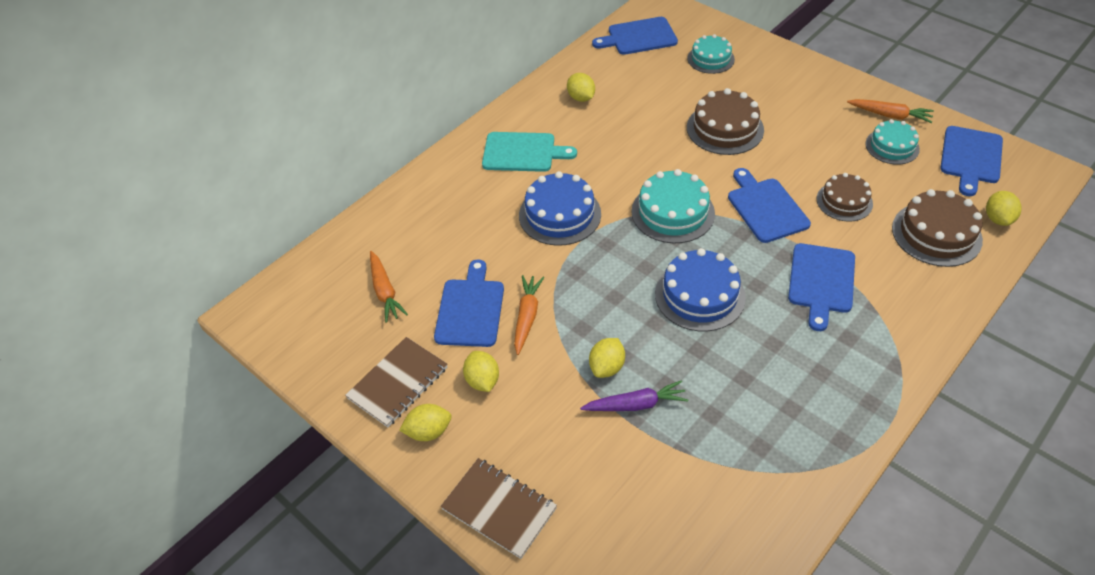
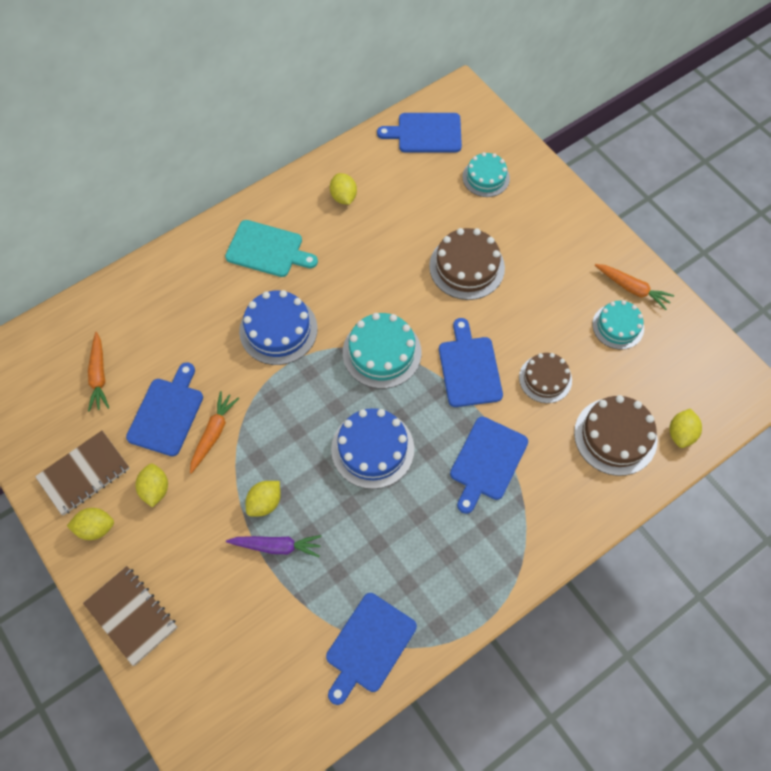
camera: 10 degrees right, 15 degrees up
blue cutting board [940,126,1003,196] -> blue cutting board moved to [326,593,417,705]

